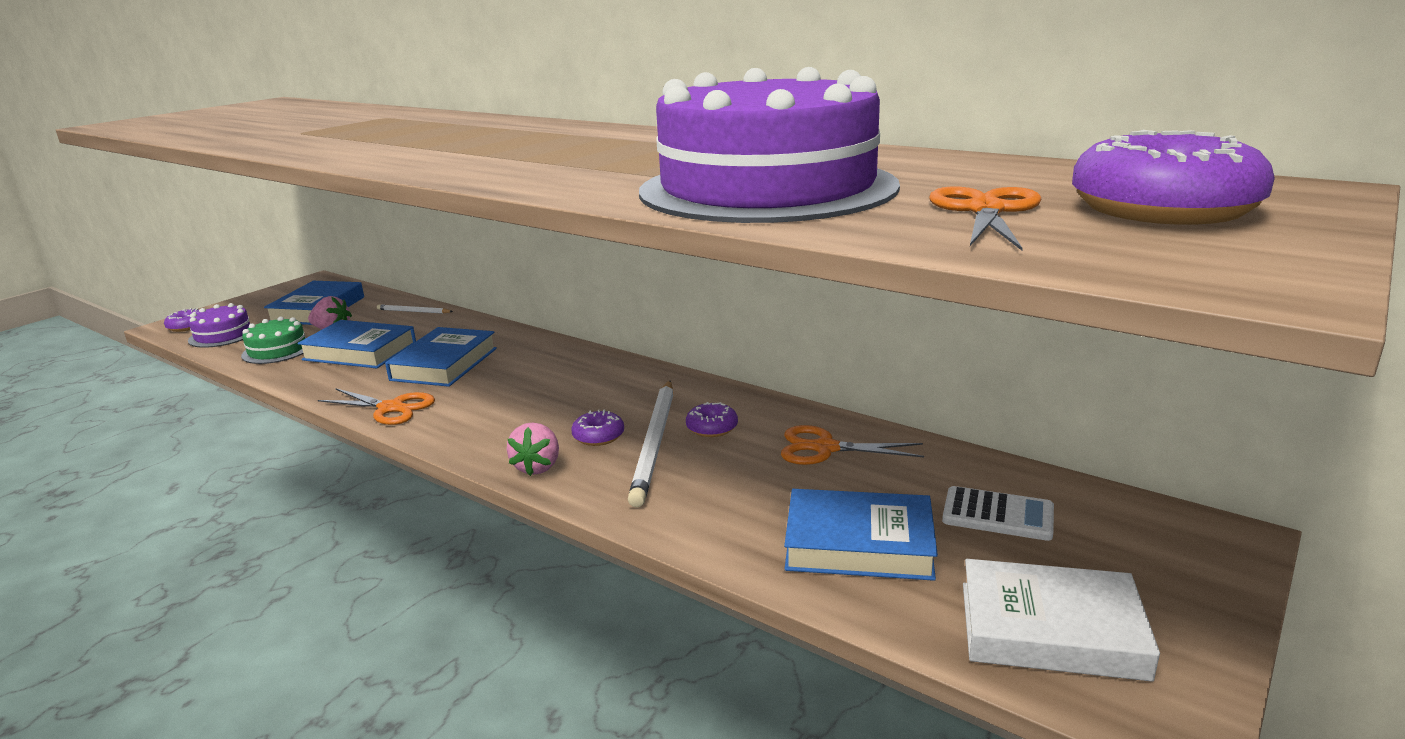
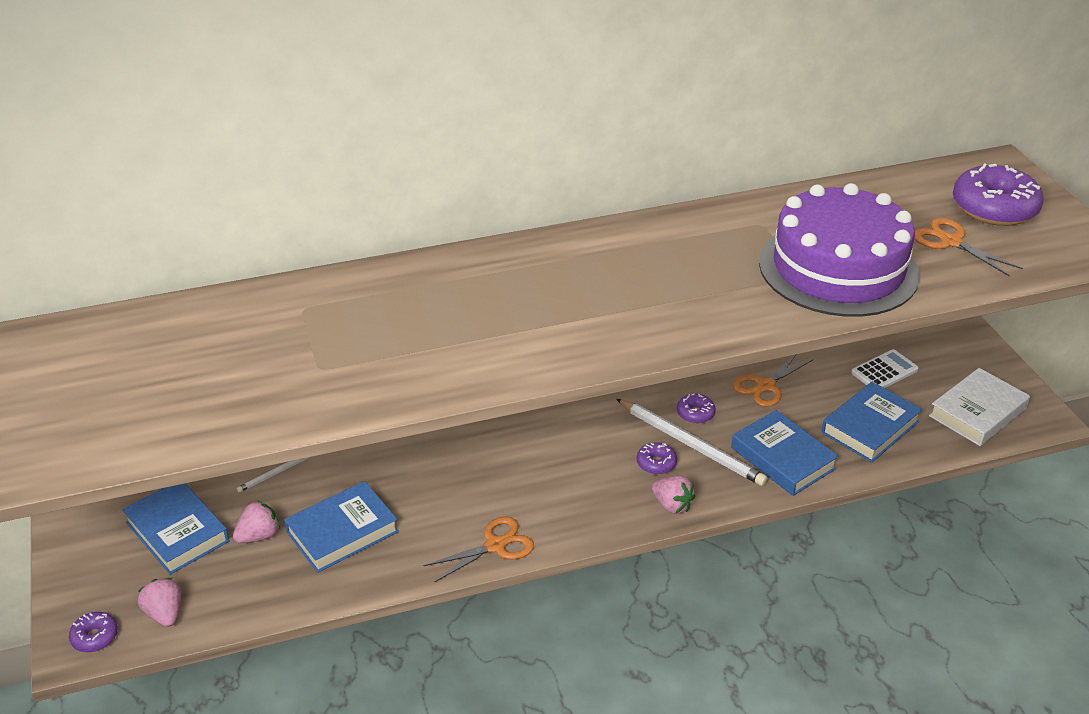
camera: 55 degrees left, 15 degrees up
purple cake [188,303,251,348] -> pink strawberry [138,578,181,627]
green cake [241,316,306,364] -> none
blue book [385,327,497,387] -> blue book moved to [731,410,839,496]

